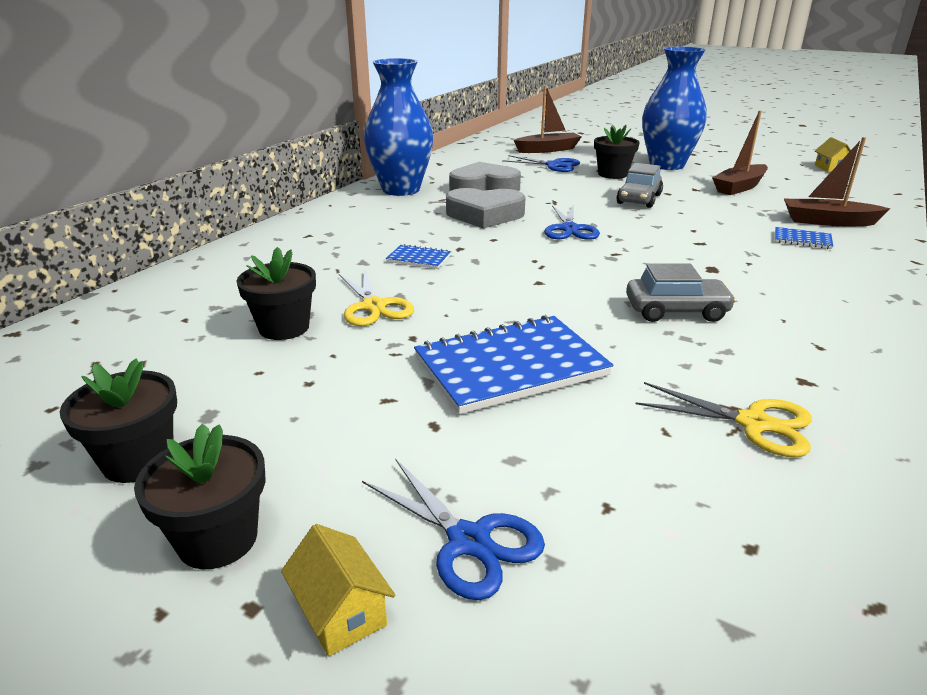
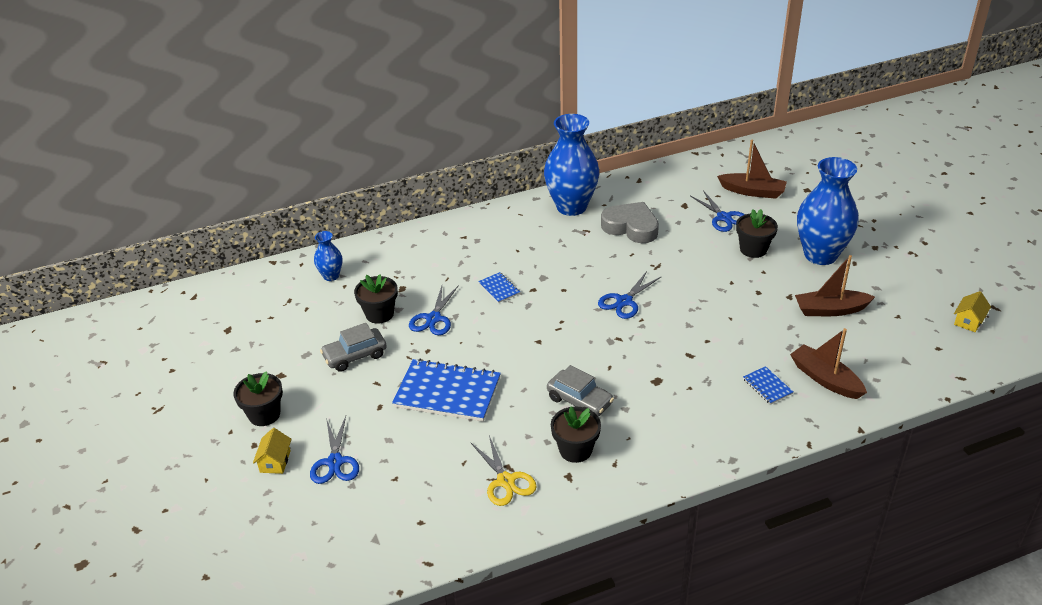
camera: 40 degrees right, 10 degrees up
black flower pot [60,359,177,483] -> black flower pot moved to [551,406,601,463]
yellow scissors [339,268,414,326] -> blue scissors [409,285,459,335]
grey heart [446,188,526,229] -> none
grey car [616,163,663,208] -> grey car moved to [320,323,387,372]
none -> blue vase [314,231,342,281]

